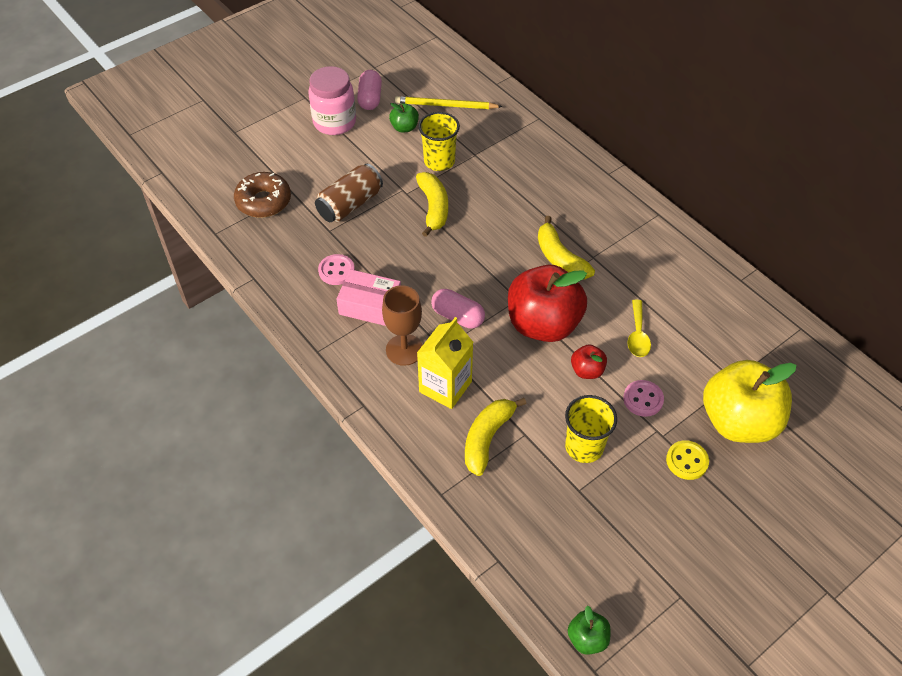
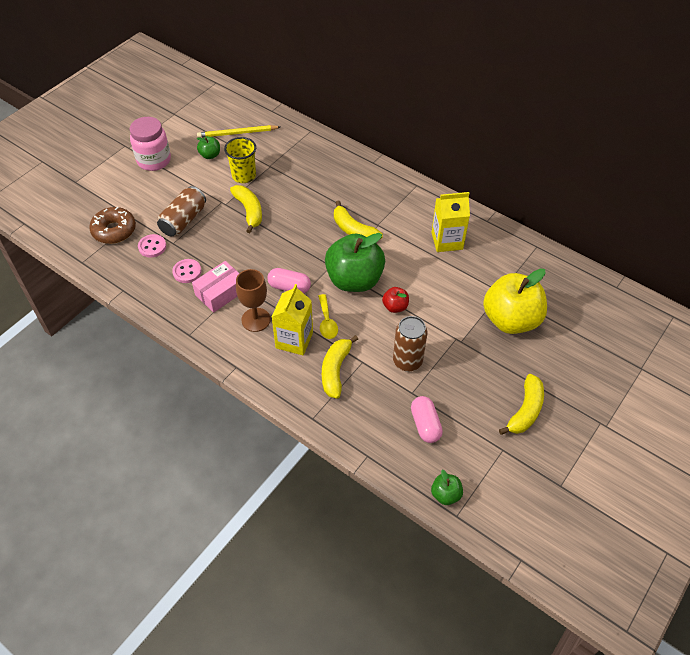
camera: 15 degrees left, 0 degrees up
pink box [336,269,401,326] -> pink box turned 45 degrees counterclockwise [192,261,239,313]
pink capsule [357,70,382,110] -> pink capsule moved to [411,396,443,443]
red apple [508,265,587,342] -> green apple [325,233,385,292]
yellow cup [565,395,617,463] -> brown can [393,316,427,372]
pink button [623,380,664,417] -> pink button moved to [138,234,166,257]
yellow spoon [628,300,651,357] -> yellow spoon moved to [318,294,338,339]
yellow button [666,440,709,480] -> none
none -> yellow carton [431,192,470,252]
none -> yellow banana [499,374,544,435]

